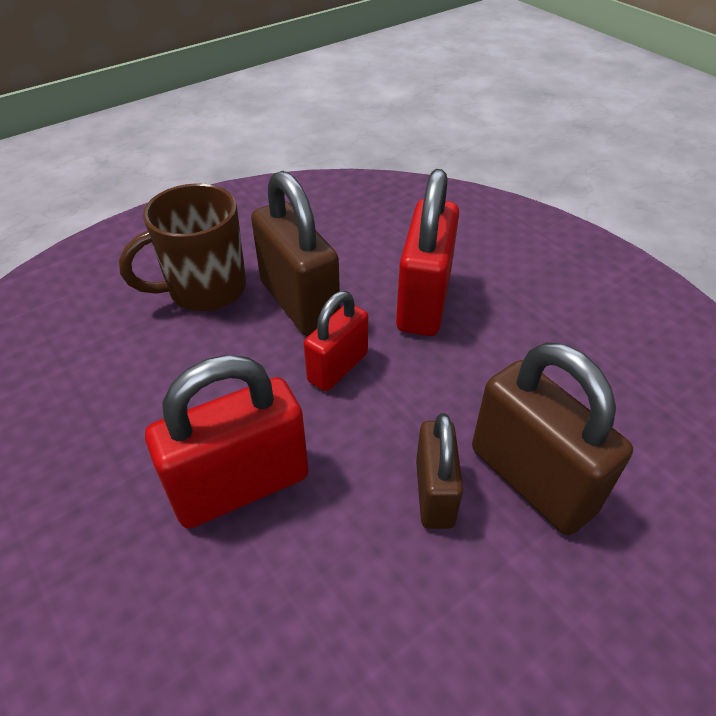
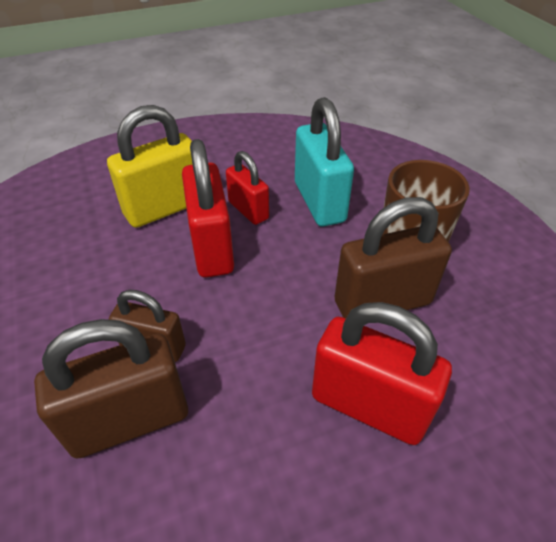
camera: 105 degrees right, 0 degrees up
red padlock [304,291,368,391] -> red padlock moved to [226,151,269,225]
none -> yellow padlock [107,105,193,228]
none -> turquoise padlock [295,97,354,226]

